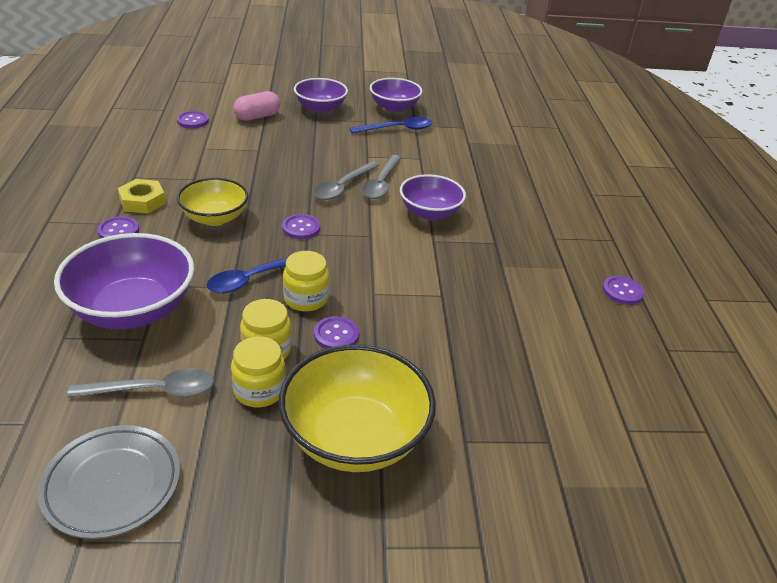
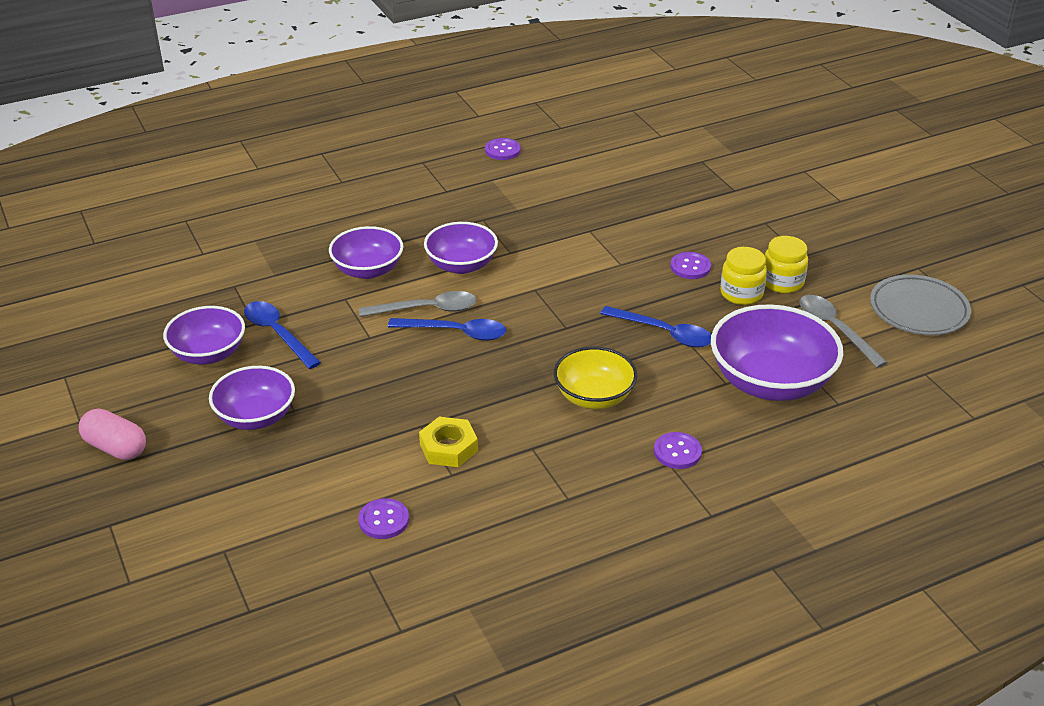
camera: 110 degrees left, 0 degrees up
yellow nut [118,179,166,214] -> yellow nut moved to [419,417,478,467]
pink capsule [234,91,280,121] -> pink capsule moved to [79,408,146,460]
yellow bowl [279,345,436,472] -> none
purple button [282,214,320,239] -> none
yellow jar [283,251,329,312] -> none
grey spoon [314,161,380,200] -> blue spoon [388,318,506,341]
none -> purple bowl [329,226,403,279]

